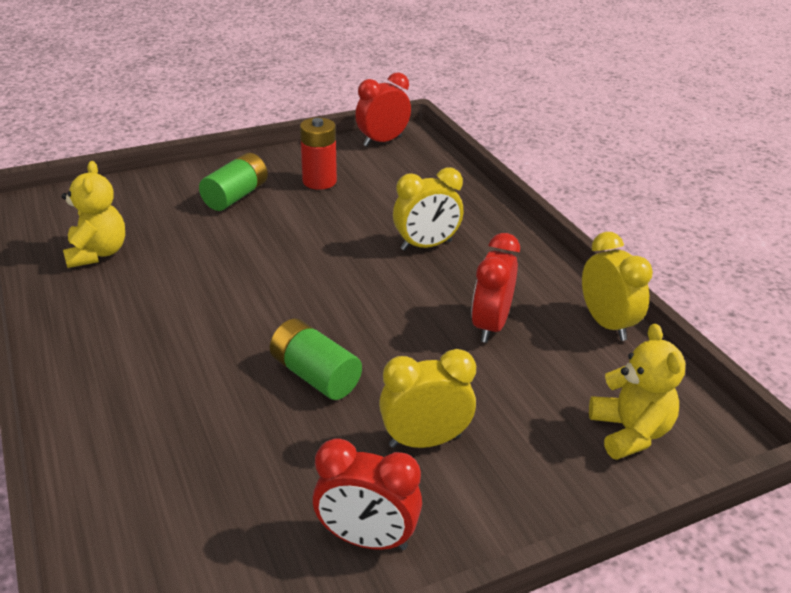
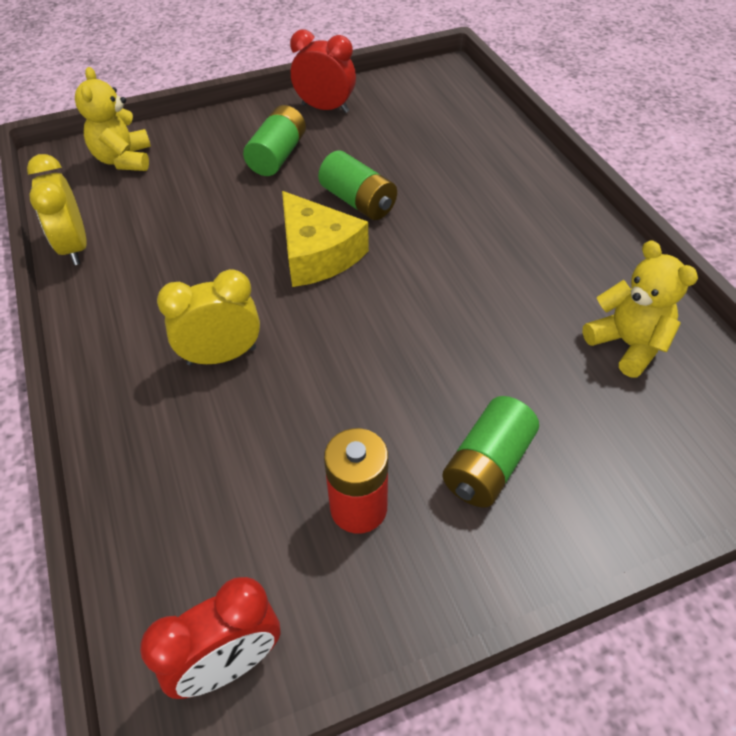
camera: 175 degrees left, 15 degrees up
yellow teddy bear [62,161,125,268] -> yellow teddy bear turned 150 degrees clockwise [582,240,698,378]
yellow clock [379,349,476,448] -> green battery [243,105,306,176]
red clock [471,233,520,343] -> none
none -> yellow cheese [282,191,369,287]

